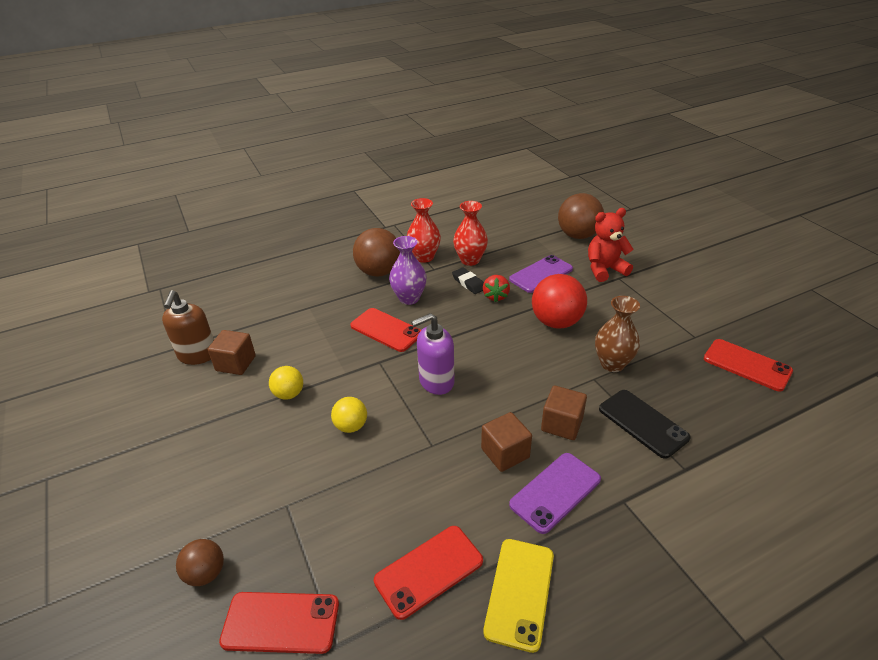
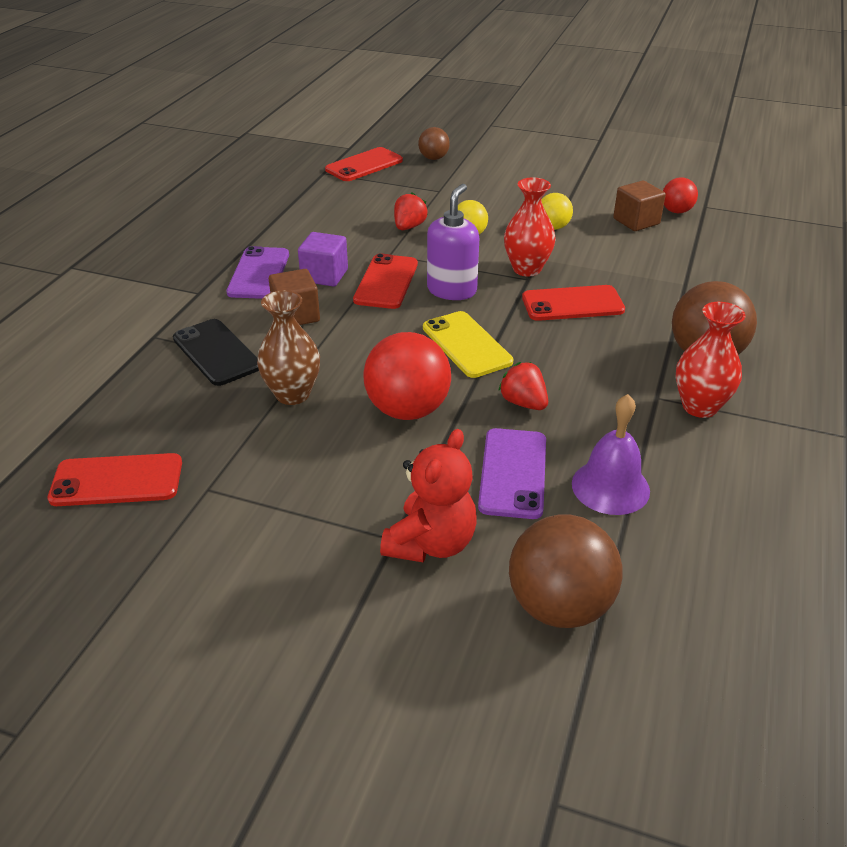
camera: 135 degrees right, 0 degrees up
brown soap dispenser [162,290,214,365] -> red ball [663,177,698,213]
red phone [374,526,483,620] -> red phone moved to [353,253,418,309]
purple vase [389,236,427,305] -> none
black eraser [452,267,484,294] -> none
red vase [453,201,488,266] -> red vase moved to [504,178,556,276]
brown cube [481,412,532,472] -> purple cube [298,232,348,287]
yellow phone [483,539,554,653] -> yellow phone moved to [423,311,513,378]
black phone [599,390,691,459] -> black phone turned 45 degrees clockwise [173,319,259,386]
none -> red strawberry [394,192,428,230]
none -> purple bell [572,394,650,515]

